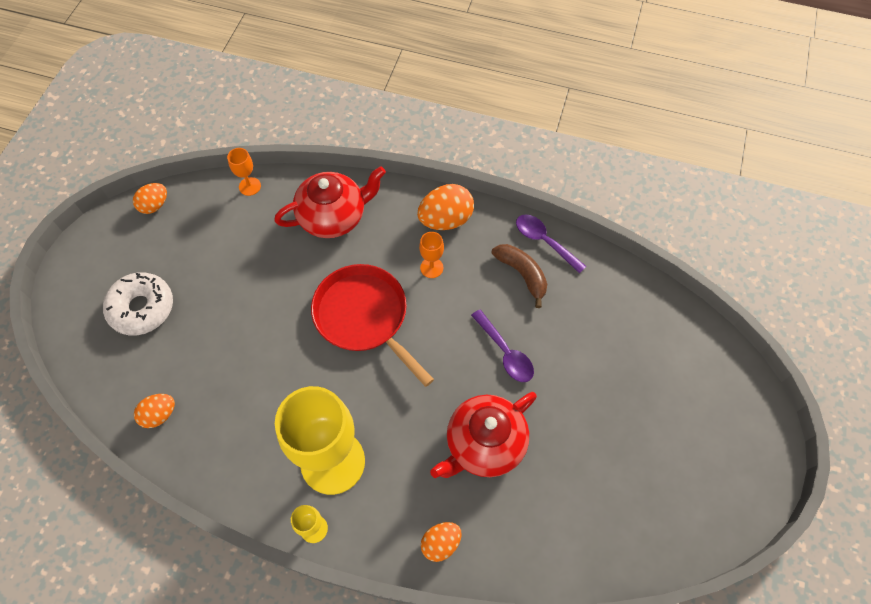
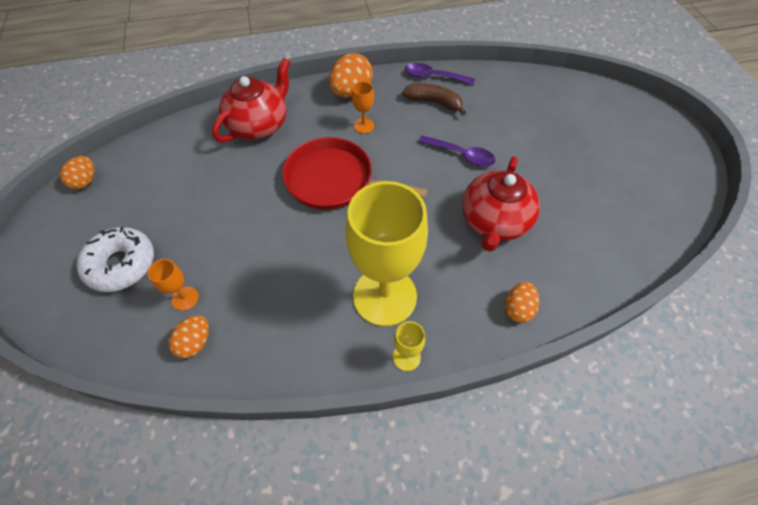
camera: 30 degrees left, 5 degrees down
orange goblet [227,148,261,196] -> orange goblet moved to [148,259,199,311]

